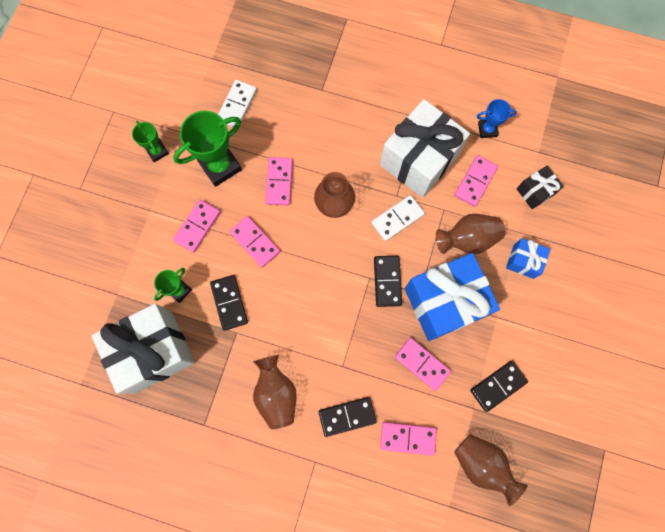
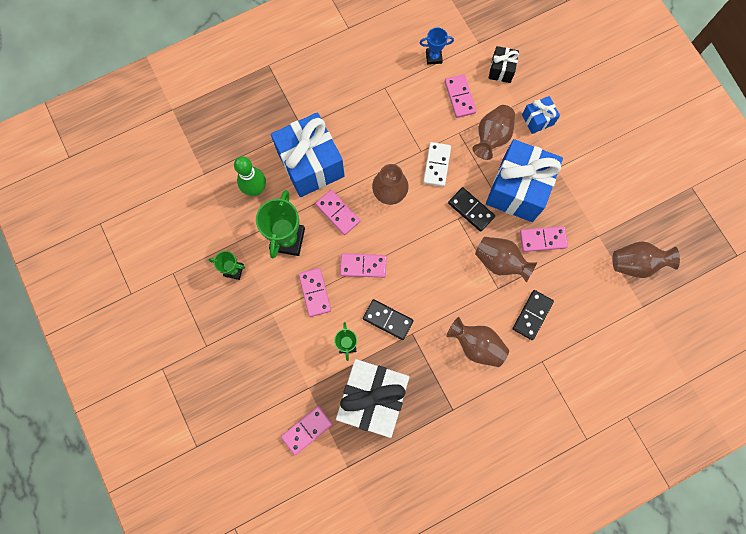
camera: 45 degrees left, 0 degrees up
white domino [218,80,257,127] -> green bowling pin [234,156,266,196]
white gift [380,99,470,198] -> none
pink domino [380,422,437,456] -> pink domino moved to [281,406,333,455]
black domino [470,361,528,412] -> none
blue trophy [477,99,517,138] -> blue trophy turned 45 degrees clockwise [419,27,454,65]
none -> blue gift [271,112,345,197]
none -> brown vase [475,237,538,283]

